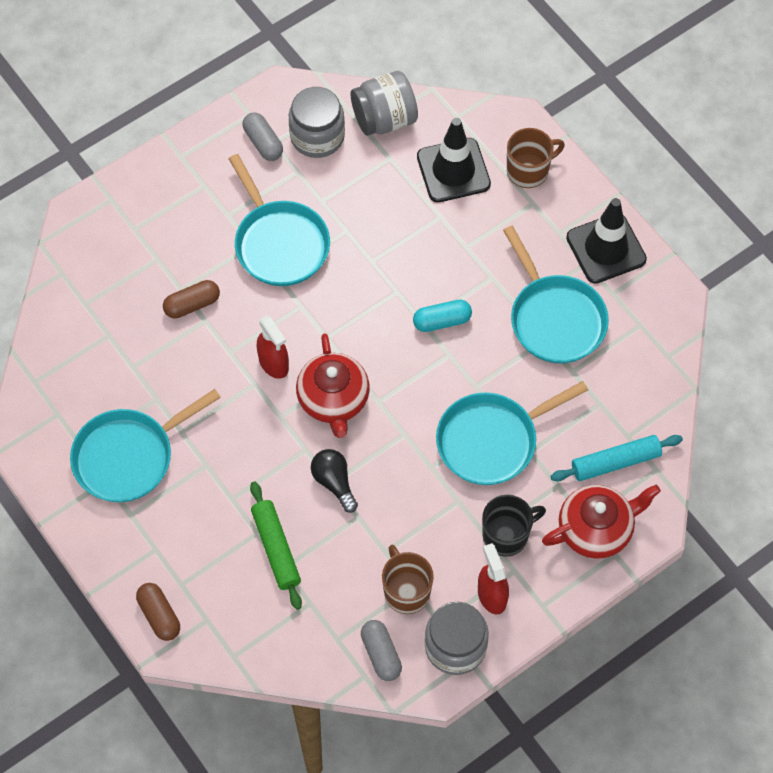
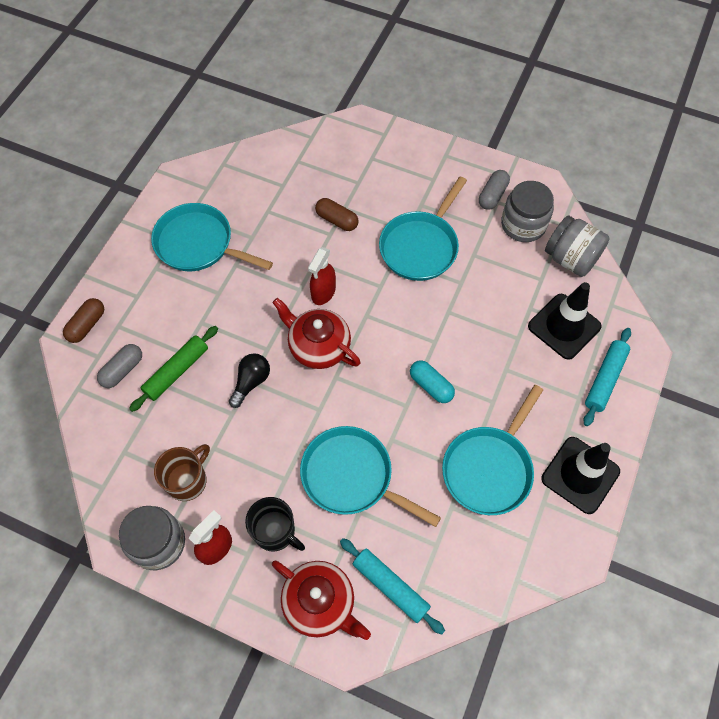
camera: 60 degrees right, 0 degrees up
red teapot [296,333,370,438] -> red teapot turned 75 degrees clockwise [272,298,361,369]
grey capsule [361,620,402,681] -> grey capsule moved to [97,344,142,388]
brown mug [507,128,565,188] -> turquoise rolling pin [583,328,631,426]

